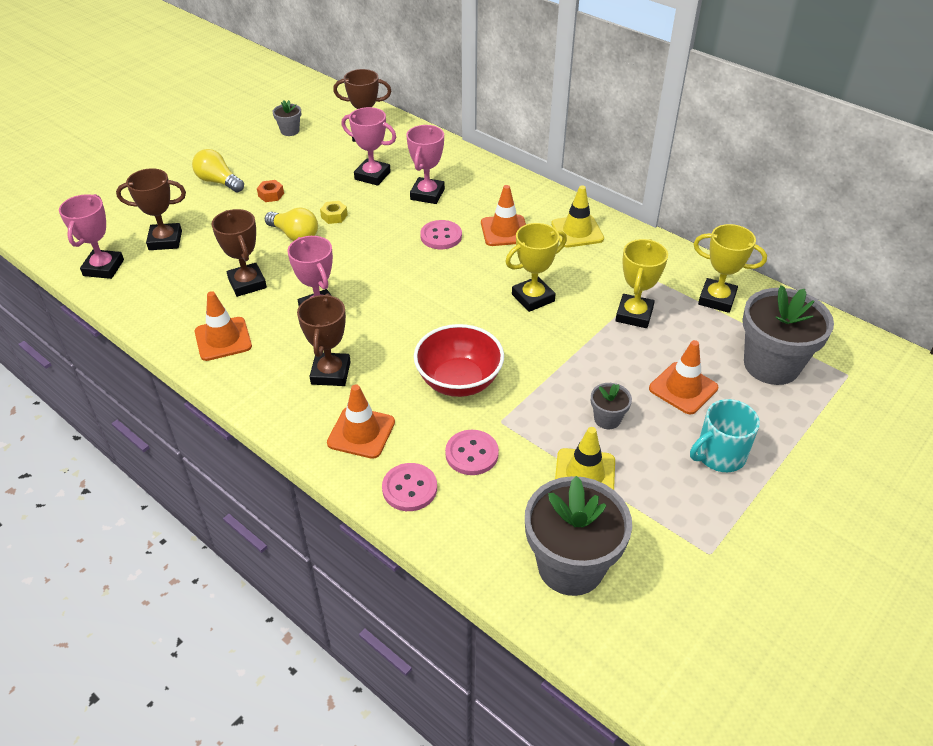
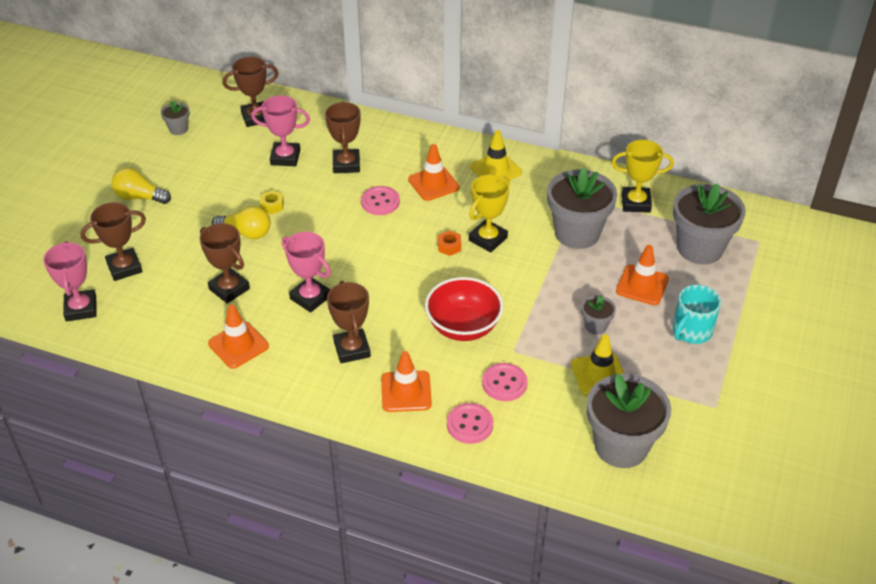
camera: 20 degrees left, 0 degrees up
orange nut [257,180,284,202] -> orange nut moved to [438,231,461,256]
pink trophy [407,125,445,204] -> brown trophy [325,102,361,173]
yellow trophy [615,239,668,328] -> grey flower pot [547,167,617,249]

